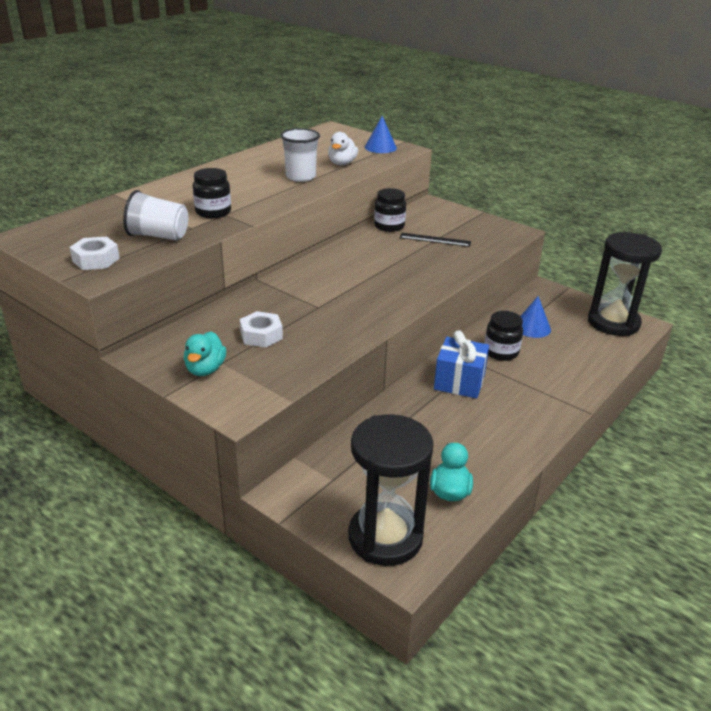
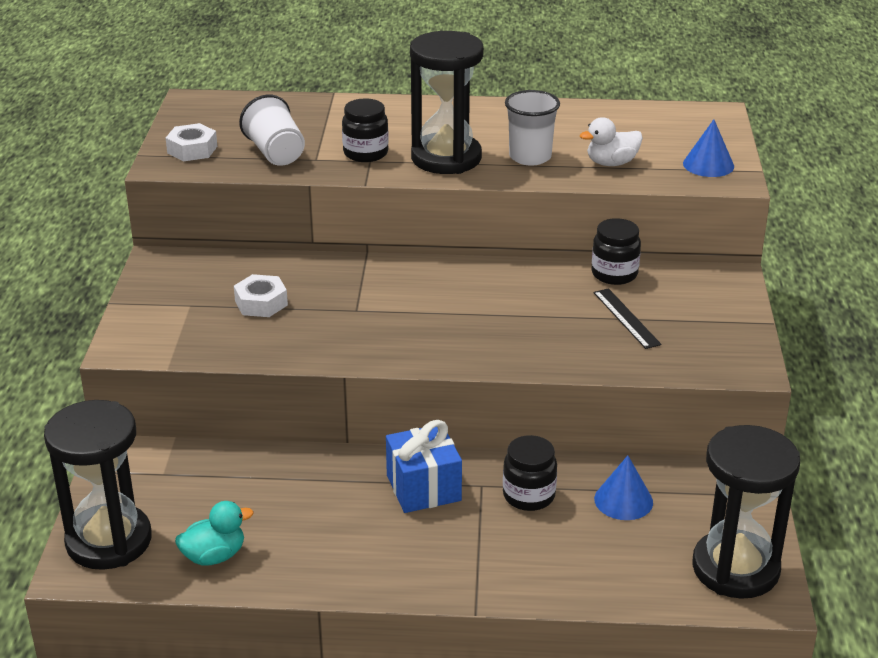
camera: 55 degrees right, 0 degrees up
turquoise duck [184,331,226,376] -> none
none -> black hourglass [410,31,484,174]

